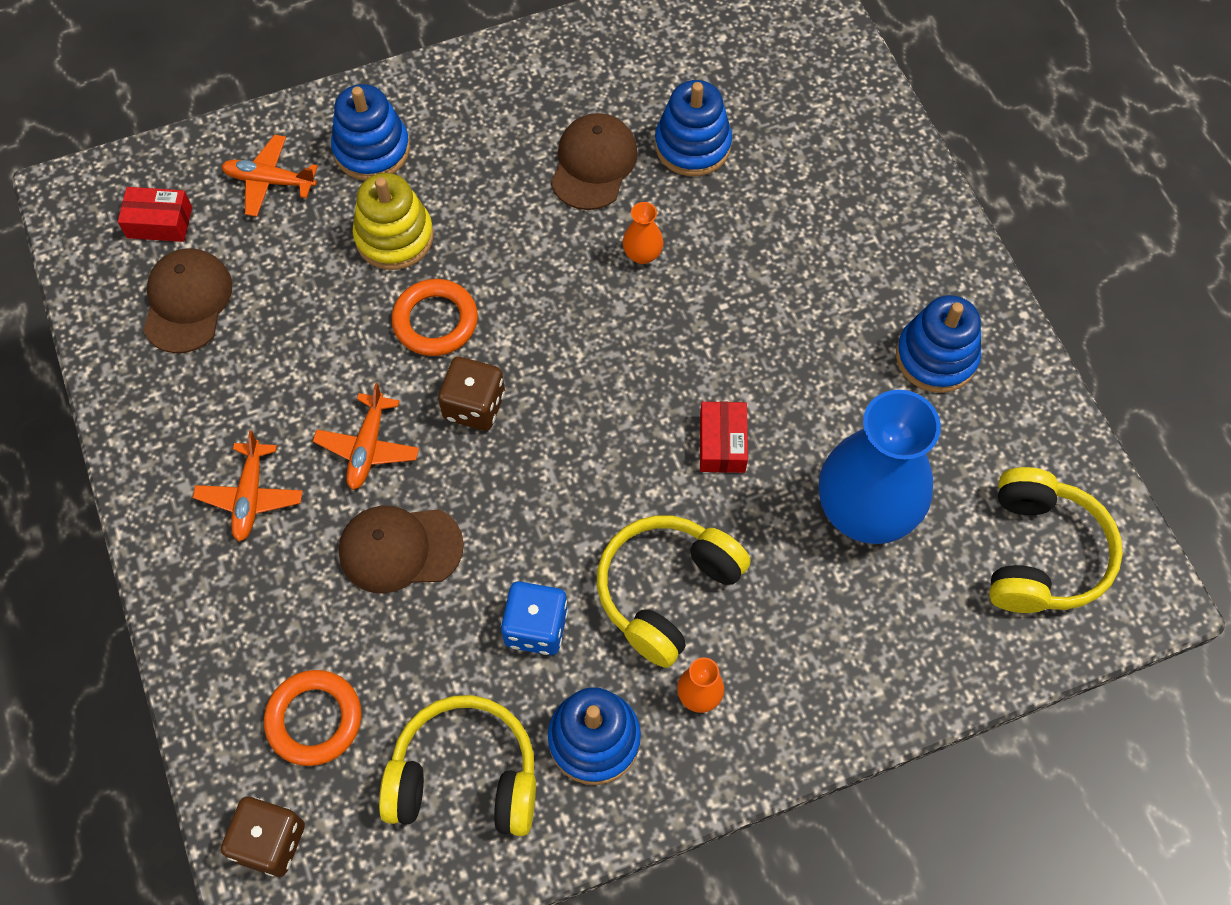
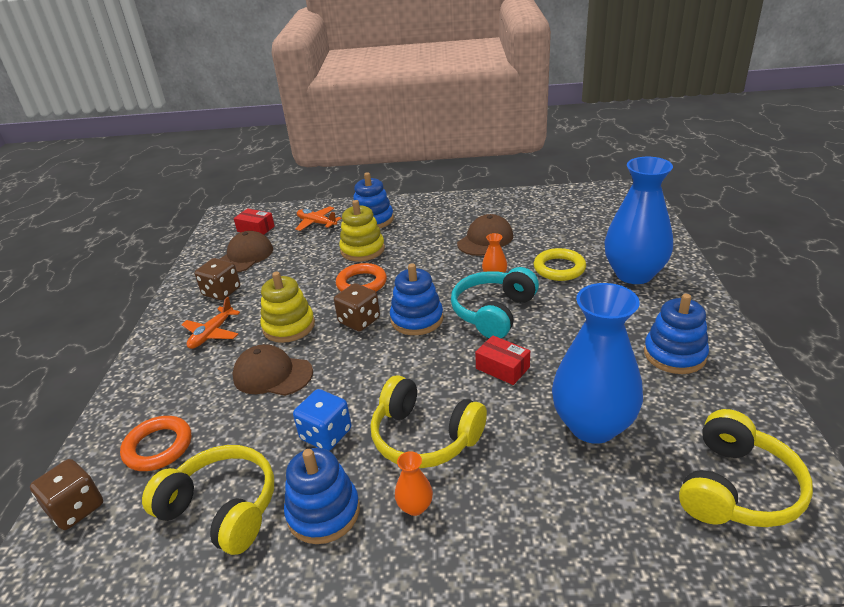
camera: 25 degrees right, 30 degrees down
orange plane [313,383,419,490] -> yellow stacking toy [260,272,315,343]
yellow headphones [597,515,751,668] -> yellow headphones turned 120 degrees counterclockwise [371,375,487,468]
blue stacking toy [655,80,732,176] -> blue stacking toy moved to [390,263,443,335]
red box [700,402,748,473] -> red box turned 75 degrees counterclockwise [475,335,530,385]
none -> brown dice [195,258,240,300]
none -> turquoise headphones [451,267,539,338]
none -> yellow ring [534,248,586,281]
none -> blue vase [604,157,673,284]

